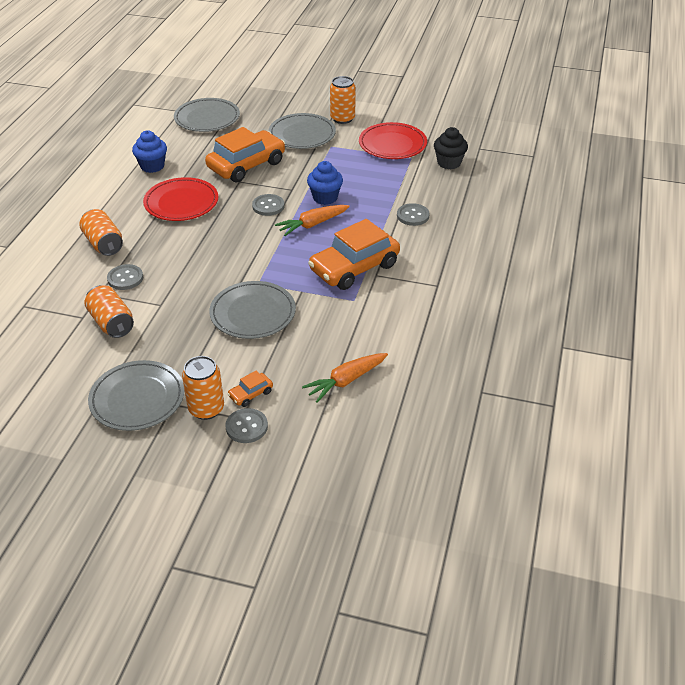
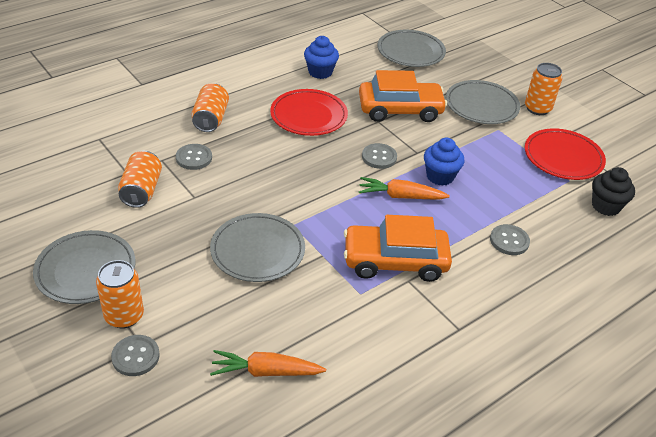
camera: 35 degrees right, 0 degrees up
orange car [227,370,273,407] -> none

